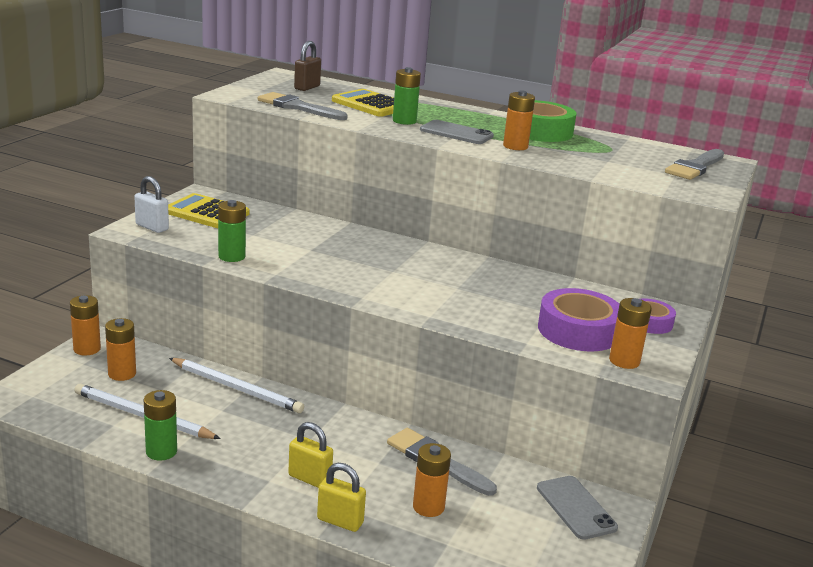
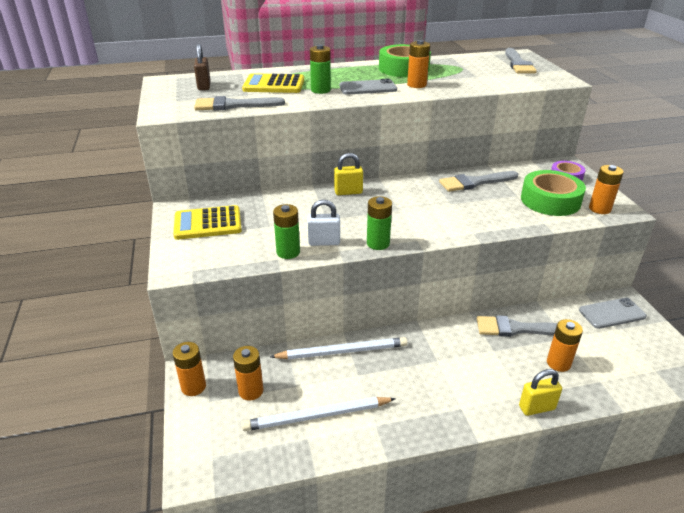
camera: 35 degrees left, 10 degrees up
white padlock [134,176,169,233] -> white padlock moved to [308,200,340,246]
green battery [144,390,177,461] -> green battery moved to [367,196,392,250]
yellow padlock [288,422,333,488] -> yellow padlock moved to [334,153,363,195]
grey phone [537,476,618,540] -> grey phone turned 45 degrees counterclockwise [579,298,647,329]
purple tape [538,288,619,351] -> green tape [521,170,586,216]
none -> grey brush [439,171,518,192]

